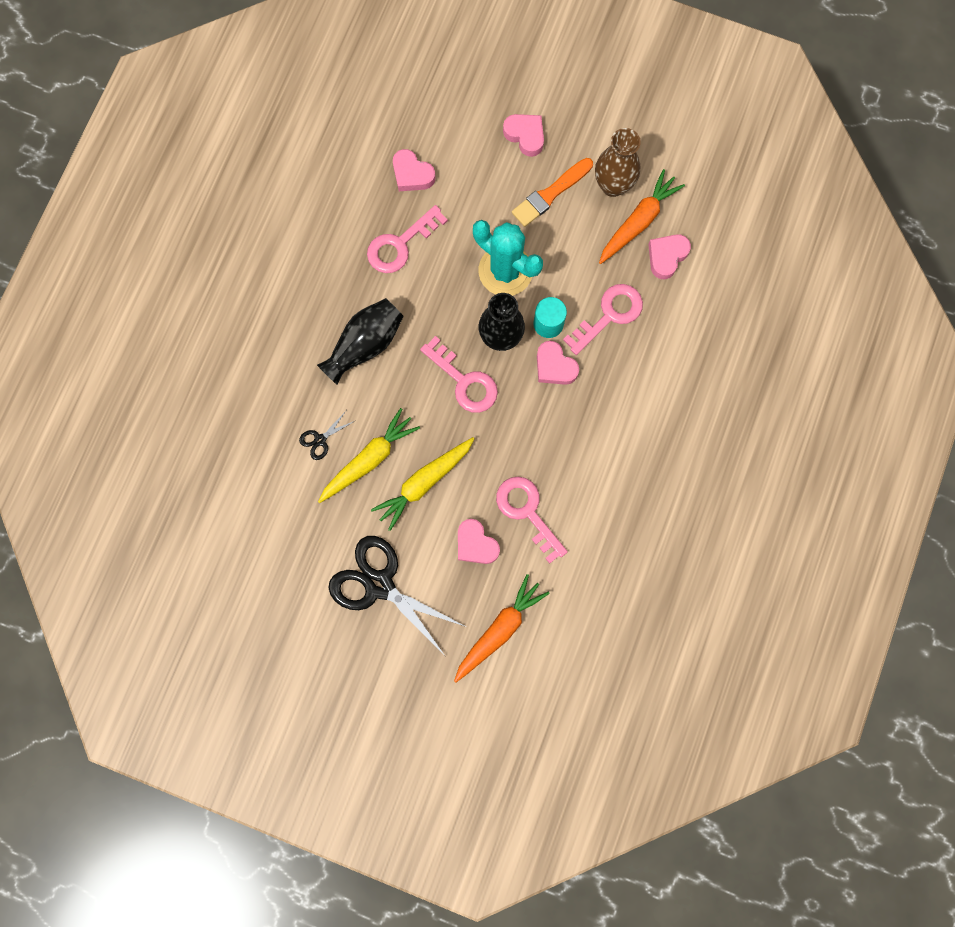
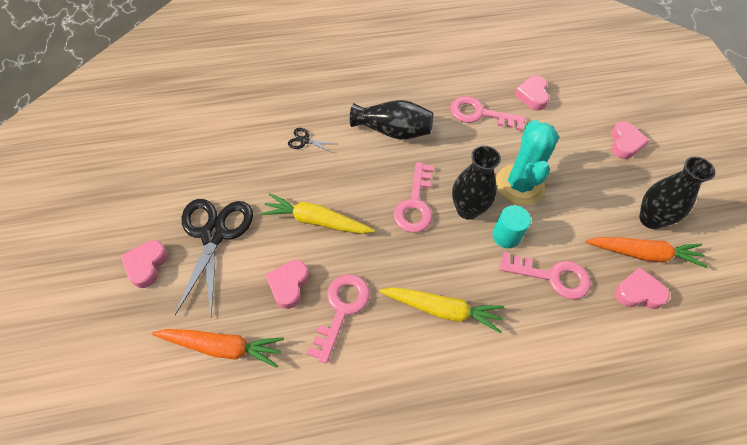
camera: 55 degrees right, 20 degrees down
yellow carrot [318,408,420,503] -> yellow carrot moved to [379,287,504,333]
orange brush [512,158,593,227] -> none
pink heart [537,341,579,385] -> pink heart moved to [121,240,168,288]
brown vase [595,128,641,197] -> black vase [639,156,715,229]

